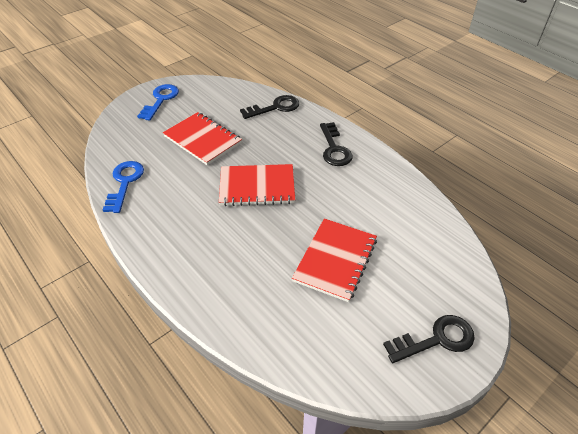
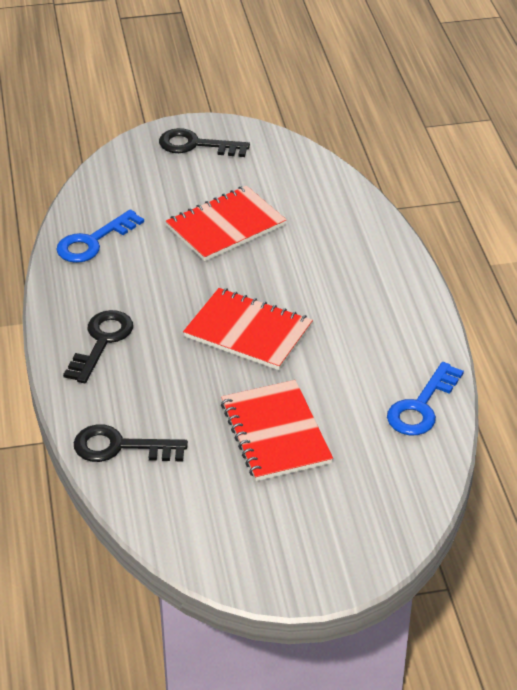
camera: 150 degrees left, 5 degrees down
blue key [137,84,179,121] -> blue key moved to [56,209,144,263]

